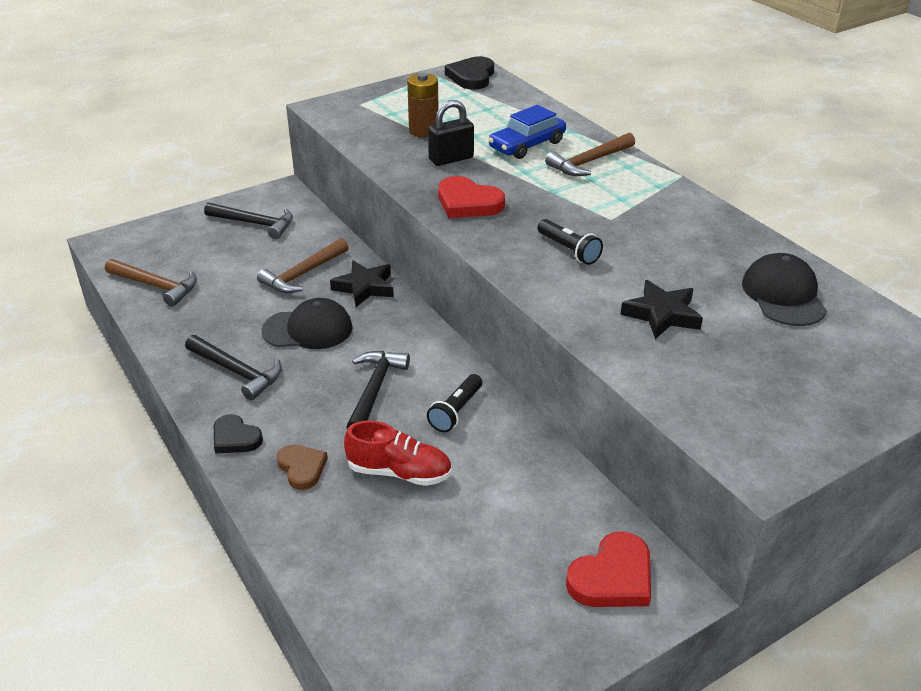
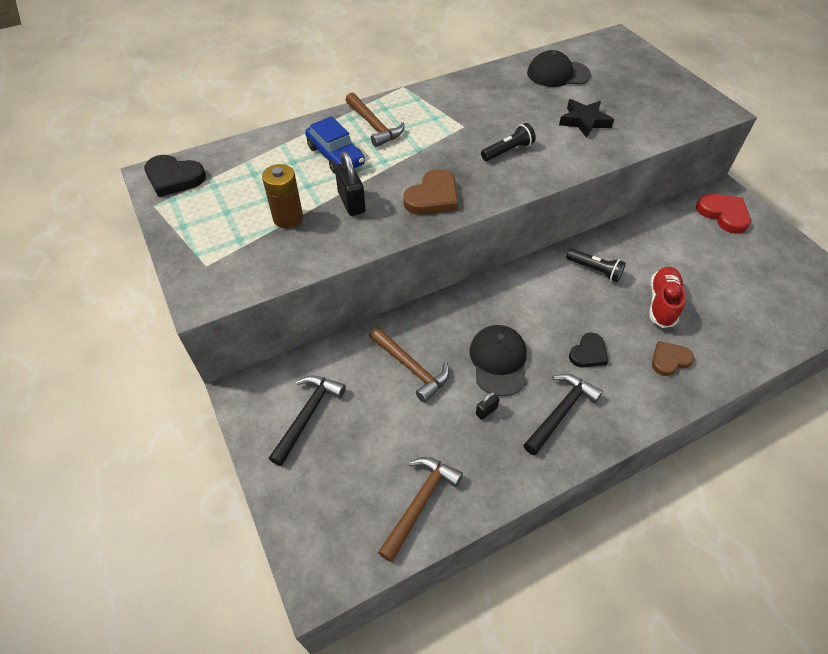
camera: 85 degrees left, 15 degrees up
black heart [214,414,263,453] -> black heart moved to [569,332,608,368]
black star [330,261,394,307] -> none
black hammer [346,351,410,429] -> none
red heart [438,176,505,218] -> brown heart [403,169,458,215]
none -> black padlock [476,392,500,420]

